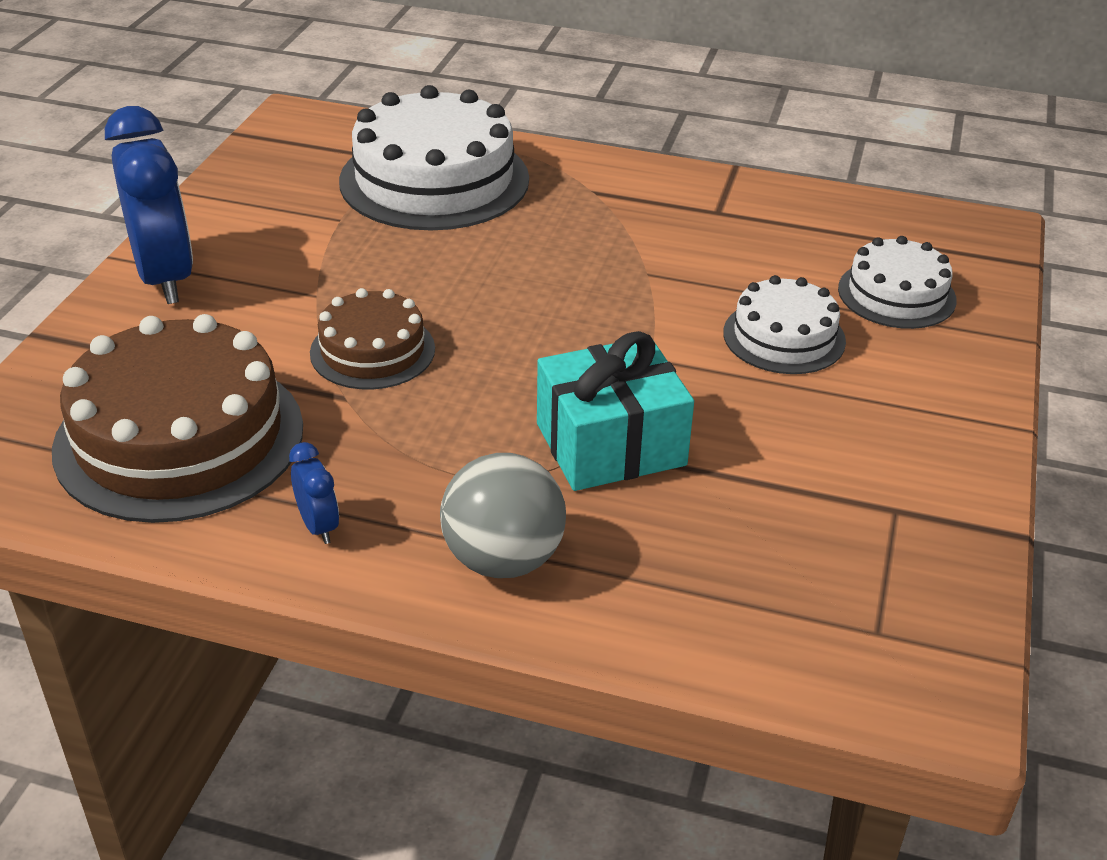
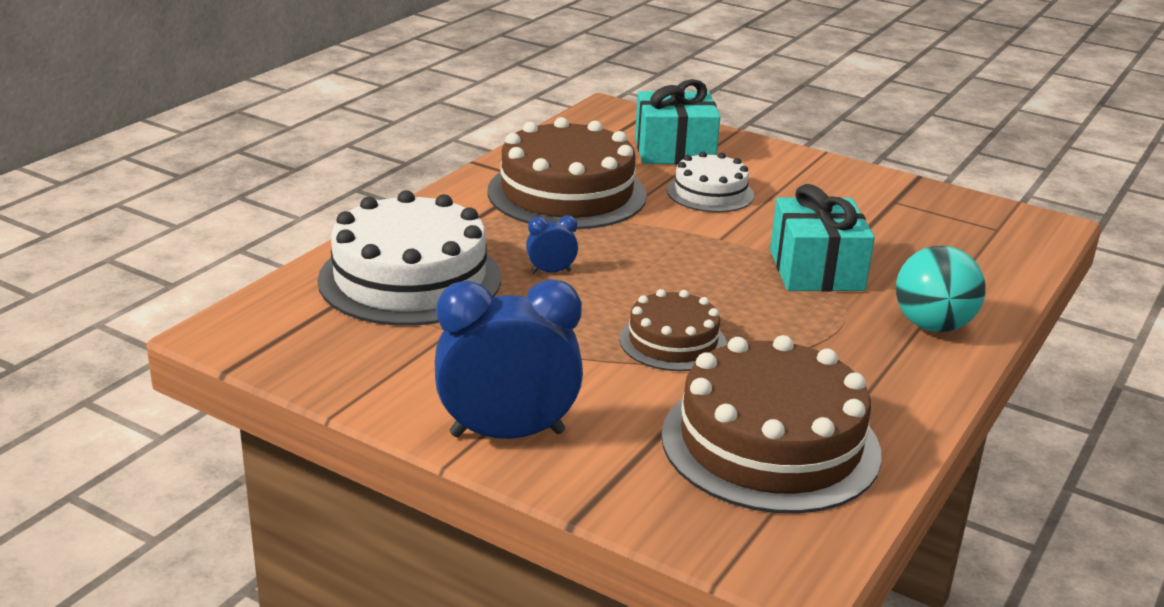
camera: 75 degrees left, 10 degrees down
blue clock [289,442,339,544] -> blue clock moved to [526,215,578,273]
grey ball [440,453,566,578] -> turquoise ball [896,245,986,332]
white cake [838,236,957,329] -> turquoise gift [635,79,720,164]
none -> brown cake [488,117,647,229]

